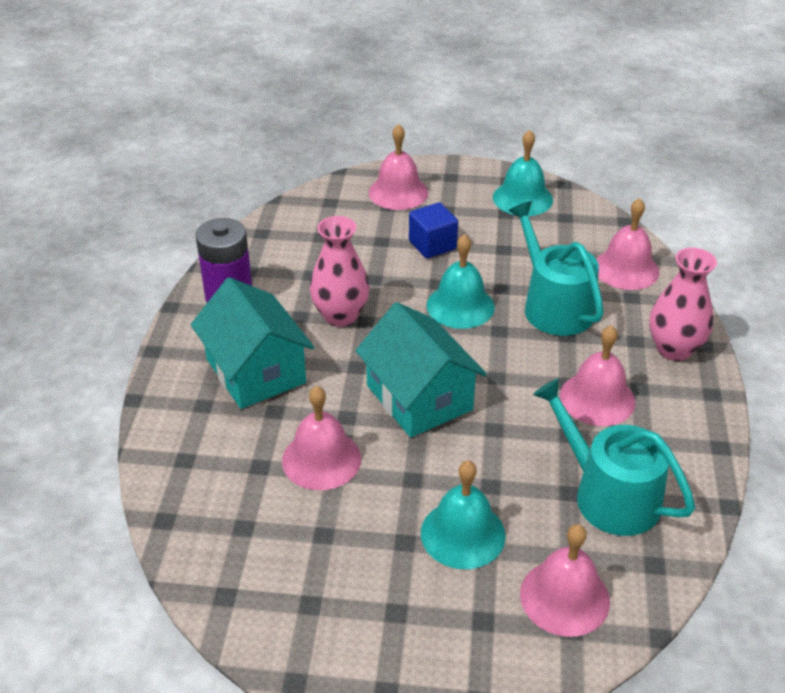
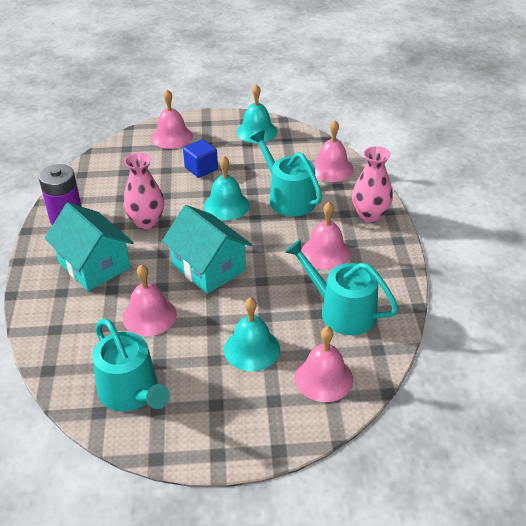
camera: 10 degrees left, 0 degrees up
none -> turquoise watering can [92,319,170,411]

